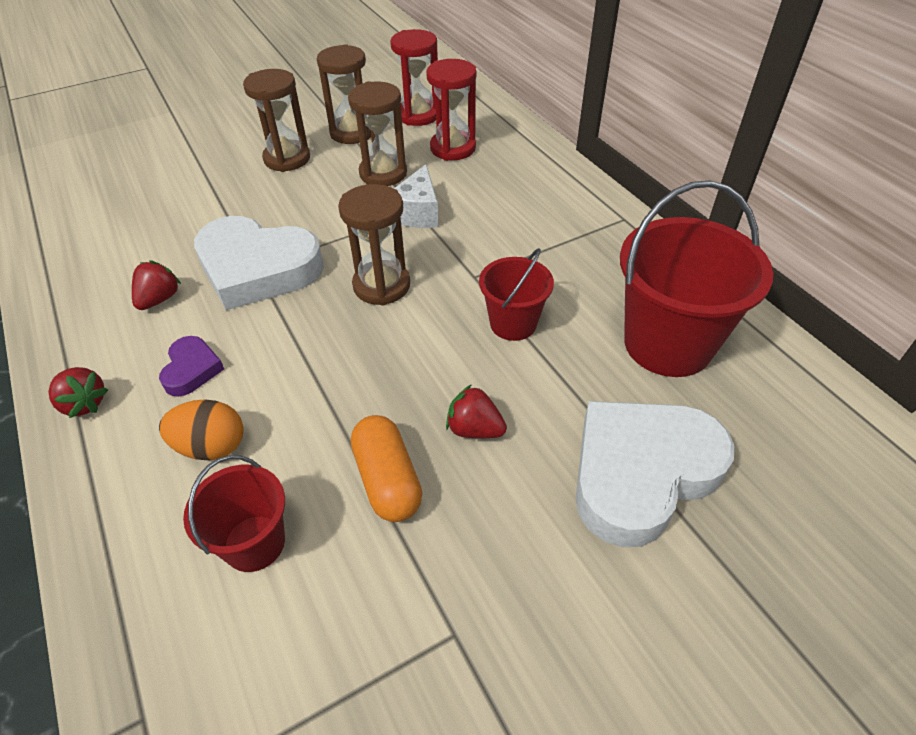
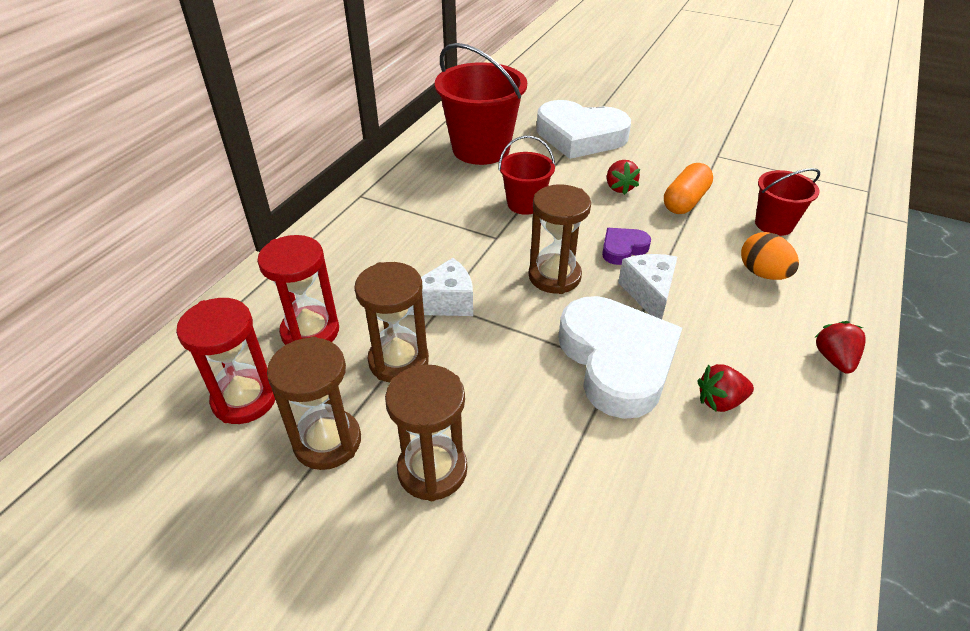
camera: 125 degrees left, 5 degrees down
purple heart [159,336,224,397] -> purple heart moved to [602,228,651,265]
none -> white cheese [618,254,677,319]

